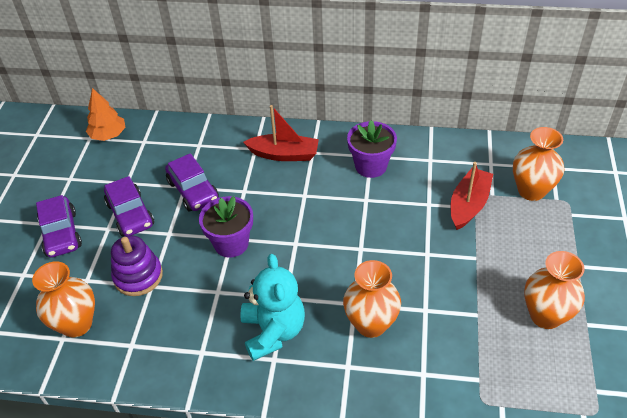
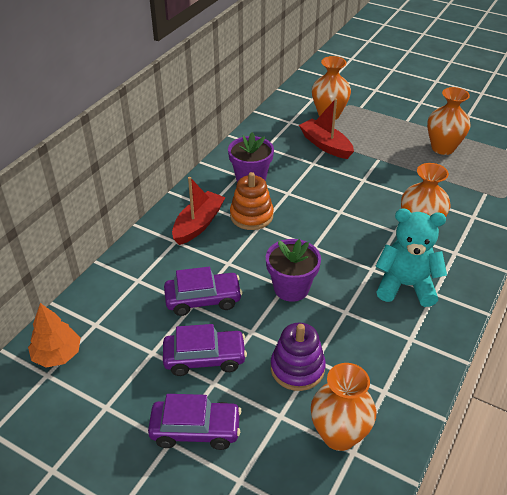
camera: 70 degrees left, 5 degrees down
none -> orange stacking toy [230,172,274,230]

